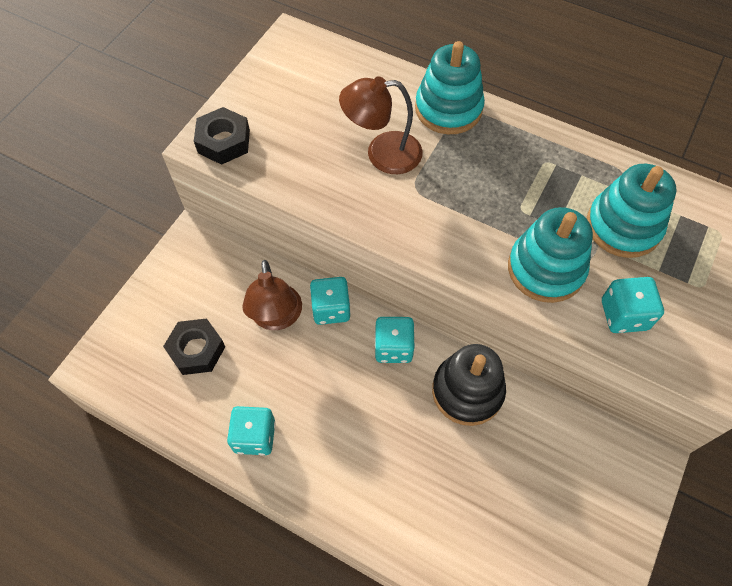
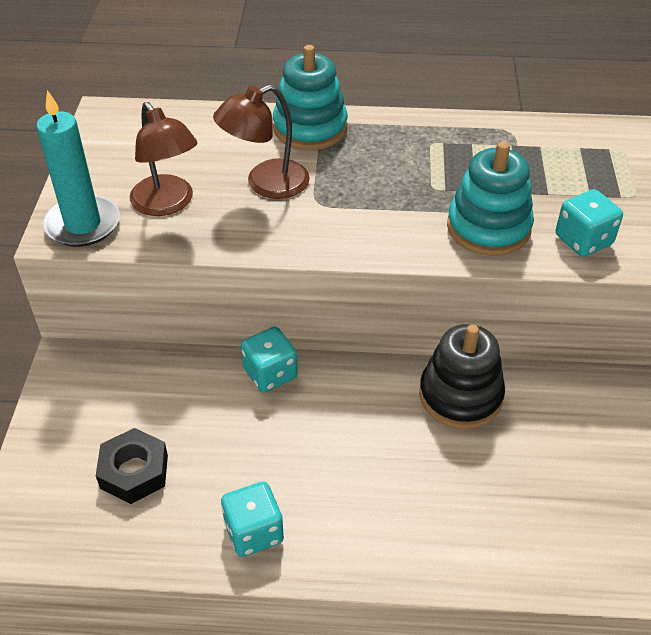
camera: 25 degrees left, 15 degrees down
black nut [194,107,250,165] -> turquoise candle [36,90,120,247]
brown lamp [242,260,302,330] -> brown lamp moved to [130,102,197,216]
turquoise dice [375,317,415,363] -> none
turquoise stacking toy [587,164,676,258] -> none

